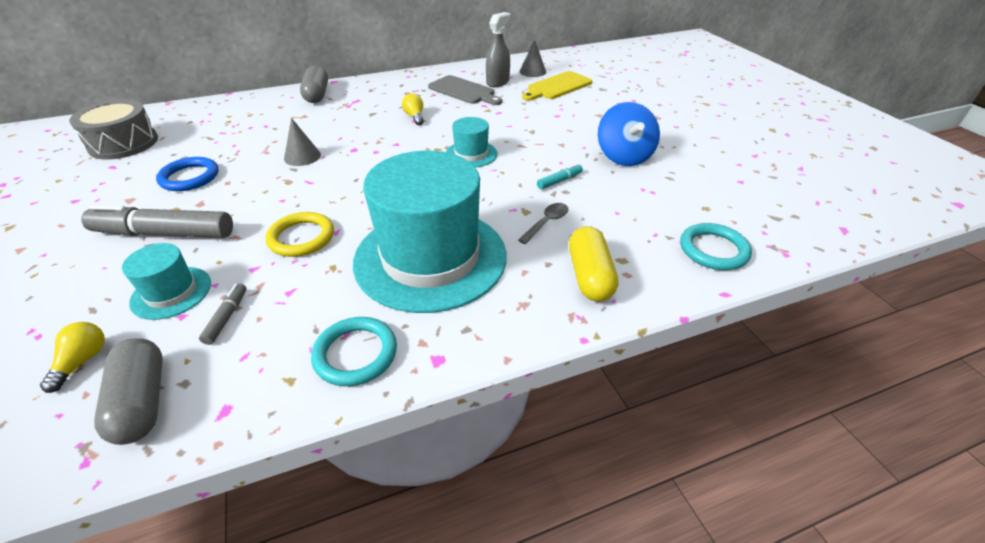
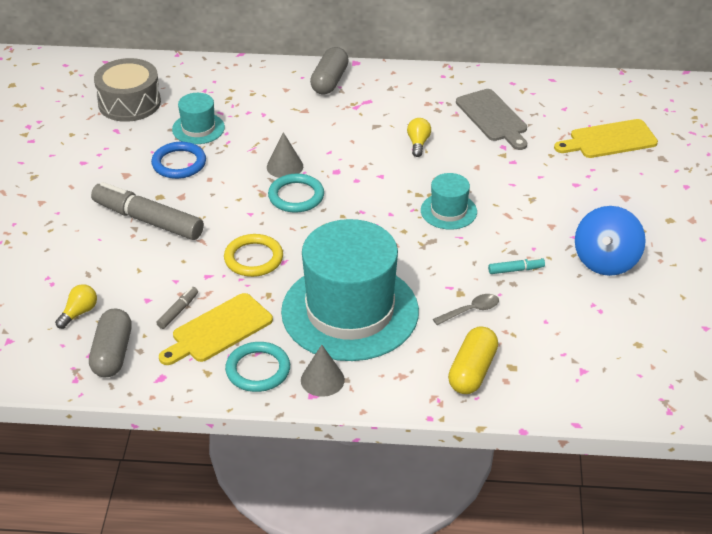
camera: 25 degrees right, 0 degrees up
turquoise hat [122,243,211,320] -> turquoise hat moved to [172,93,225,144]
grey spray bottle [486,12,511,87] -> none
grey cone [520,39,546,77] -> grey cone moved to [301,345,345,397]
turquoise ring [680,223,752,270] -> turquoise ring moved to [268,173,324,213]
none -> yellow cutting board [159,293,273,365]

